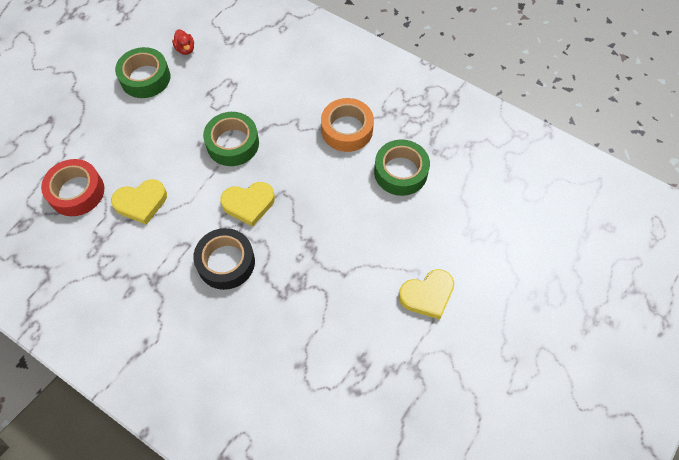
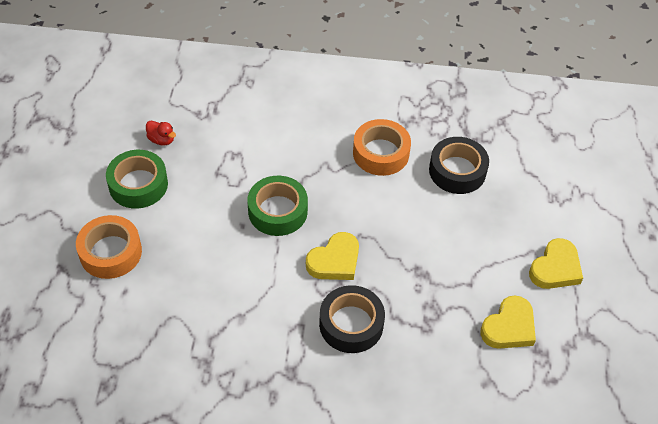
camera: 30 degrees left, 10 degrees down
red tape [41,159,104,216] -> none
yellow heart [111,179,167,225] -> yellow heart moved to [480,295,536,349]
green tape [374,139,430,196] -> black tape [429,137,489,194]
none -> orange tape [76,215,142,279]

